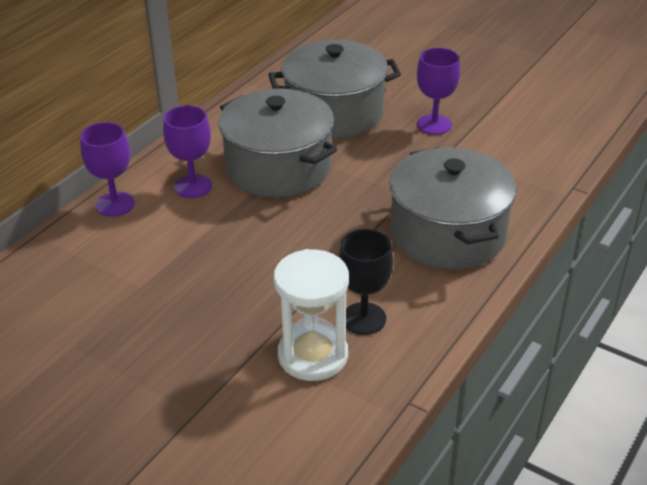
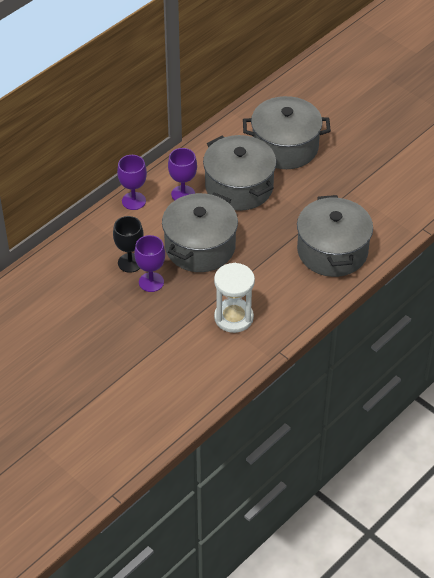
camera: 10 degrees right, 10 degrees up
black goblet [338,229,394,335] -> black goblet moved to [113,216,144,273]
purple goblet [417,48,460,135] -> purple goblet moved to [134,235,165,292]
none -> grey pot [162,192,238,272]

